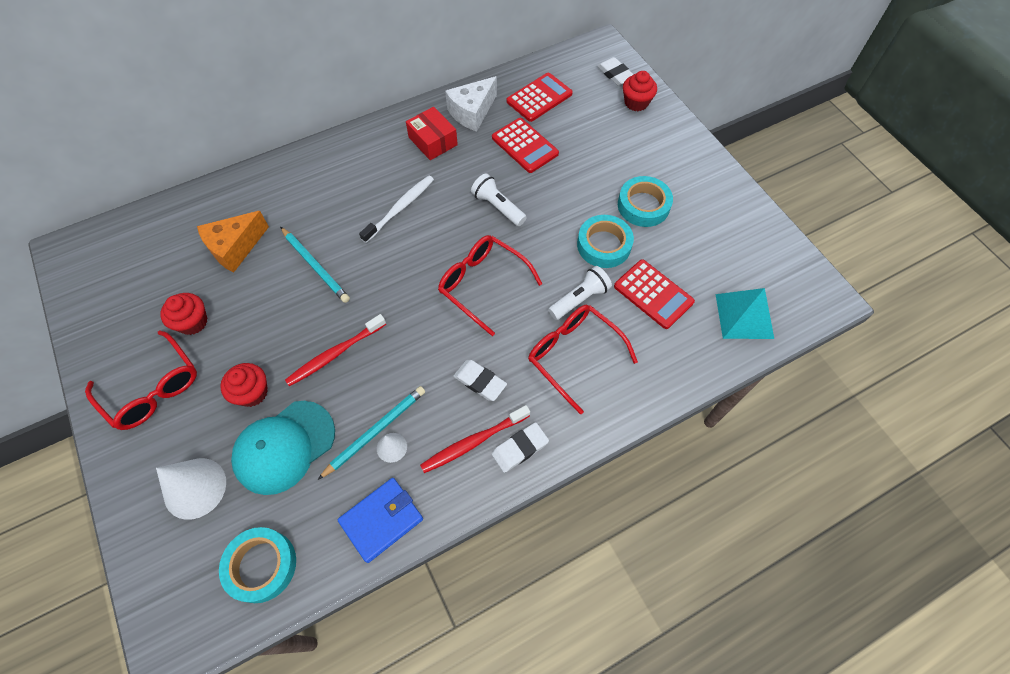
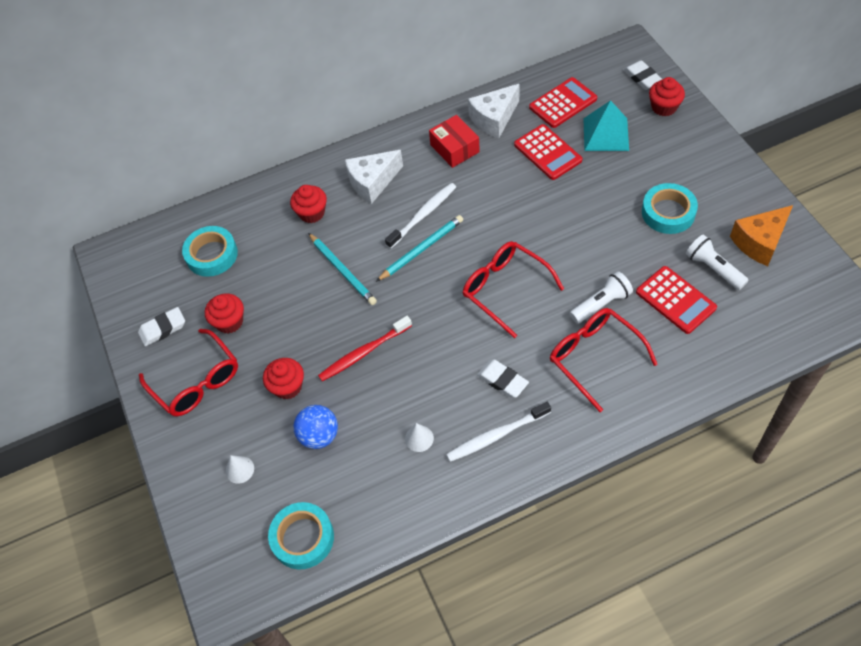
camera: 10 degrees right, 5 degrees down
white cone [156,458,226,520] -> white cone [226,455,254,484], size x0.51
orange cheese [197,211,269,273] -> orange cheese moved to [730,205,793,266]
turquoise cap [231,401,335,495] -> blue ball [294,405,338,449]
turquoise pencil [318,386,425,480] -> turquoise pencil moved to [376,215,463,282]
blue wallet [338,478,423,563] -> none
red toothbrush [420,405,530,473] -> white toothbrush [446,402,551,462]
white flashlight [471,173,527,226] -> white flashlight moved to [686,234,749,290]
white eraser [492,422,549,473] -> white eraser moved to [138,307,185,347]
turquoise tape [577,215,634,268] -> turquoise tape moved to [182,226,238,277]
turquoise pyramid [716,288,774,339] -> turquoise pyramid moved to [583,100,629,151]
none -> red cupcake [290,185,327,223]
none -> white cheese [345,150,403,204]

